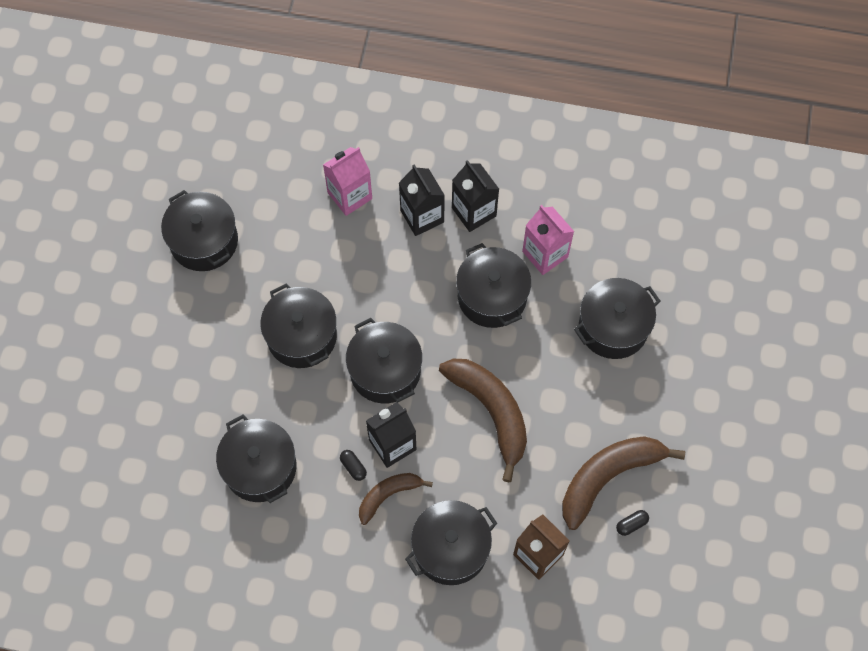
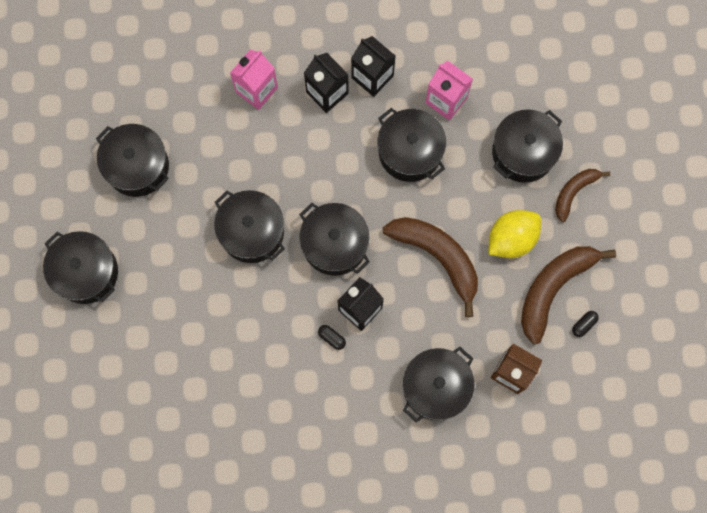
camera: 15 degrees left, 10 degrees up
black pot [216,415,296,503] -> black pot moved to [43,231,118,304]
brown banana [359,473,433,525] -> brown banana moved to [555,169,610,222]
none -> yellow lemon [488,210,541,258]

